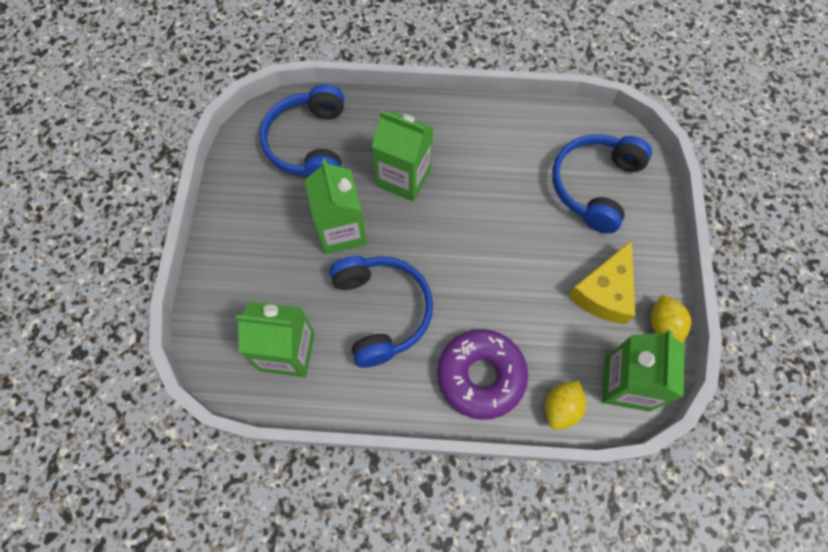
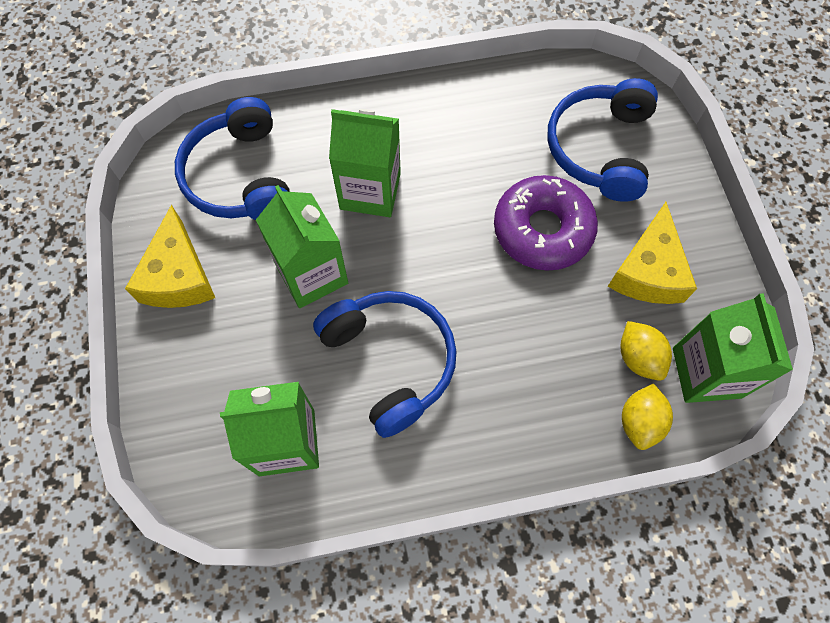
camera: 15 degrees left, 0 degrees up
purple donut [437,329,528,420] -> purple donut moved to [494,175,598,271]
yellow lemon [651,294,691,343] -> yellow lemon moved to [620,321,672,381]
none -> yellow cheese [125,205,215,308]

